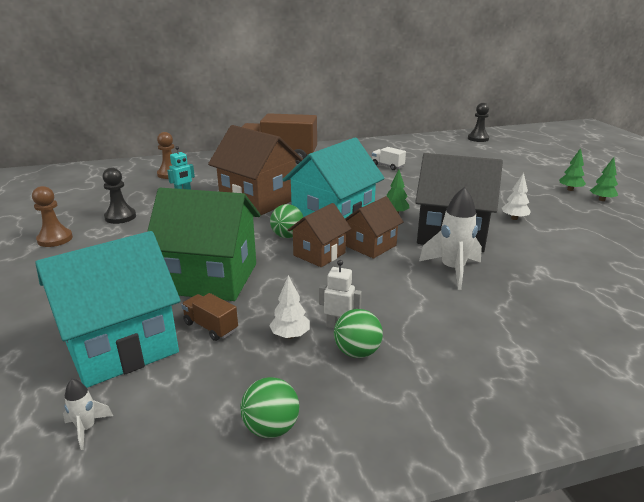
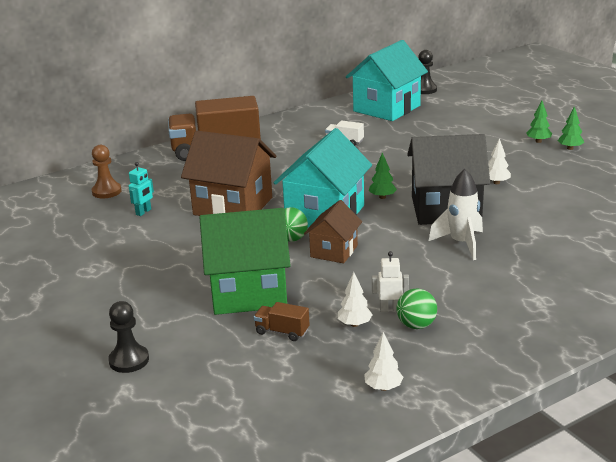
camera: 15 degrees left, 0 degrees up
brown pawn [32,186,73,247] -> none
turquoise house [35,231,181,388] -> turquoise house moved to [346,40,428,121]
white rocket [63,379,113,450] -> none
black pawn [103,168,136,224] -> black pawn moved to [108,301,149,373]
green ball [240,377,299,438] -> white tree [364,332,403,391]
brown house [345,196,404,259] -> none

